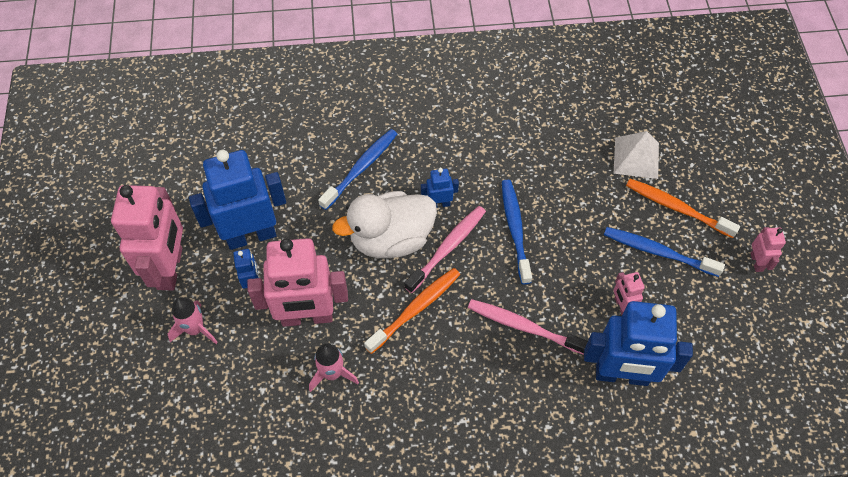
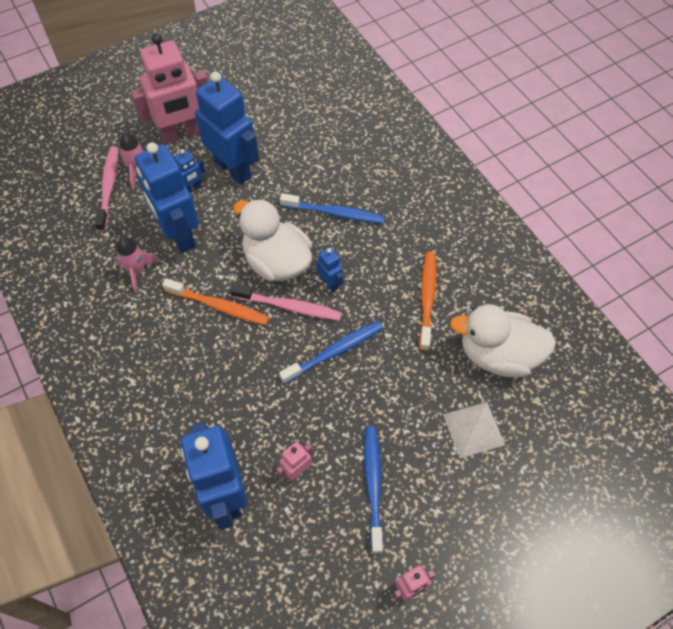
camera: 65 degrees right, 0 degrees up
pink robot [247,238,348,327] -> blue robot [135,142,199,253]
pink toothbrush [468,299,588,355] -> pink toothbrush moved to [95,146,118,231]
orange toothbrush [626,179,740,238] -> orange toothbrush moved to [419,251,436,351]
none -> white duck [450,304,556,378]

